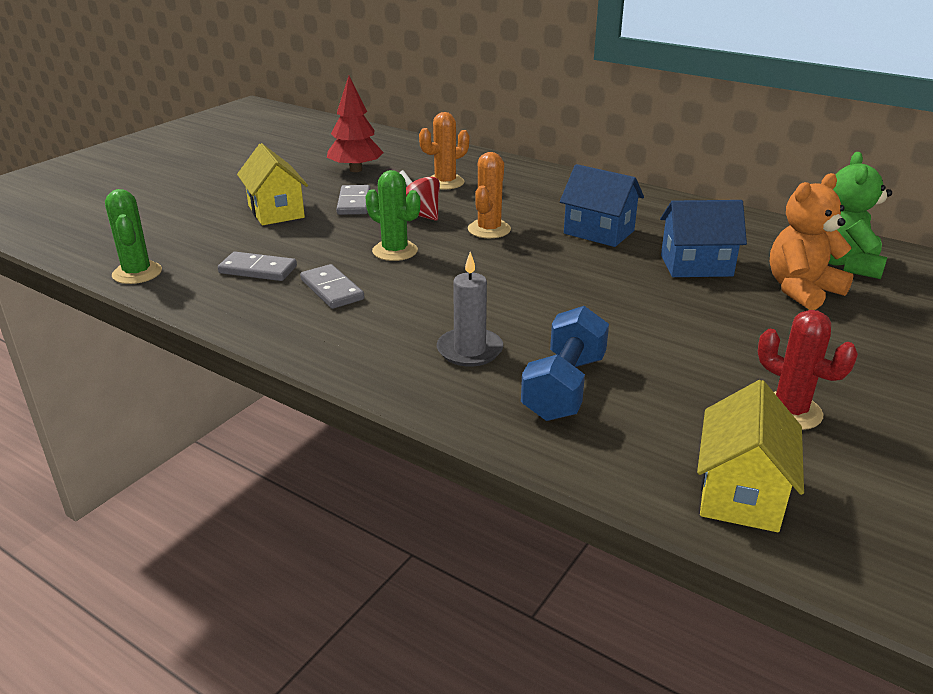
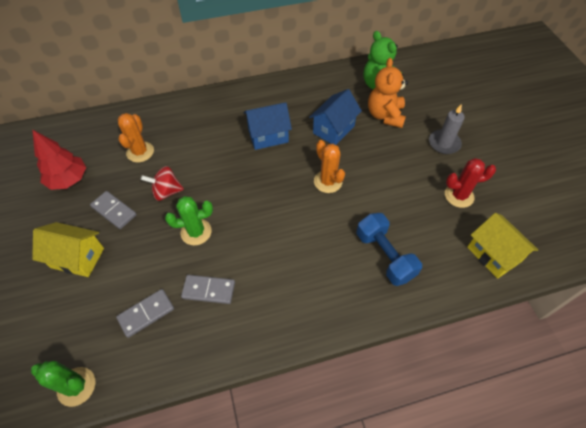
camera: 50 degrees left, 25 degrees up
grey candle [437,252,503,367] -> grey candle moved to [429,104,465,154]
orange cactus [468,152,511,238] -> orange cactus moved to [314,140,345,193]

